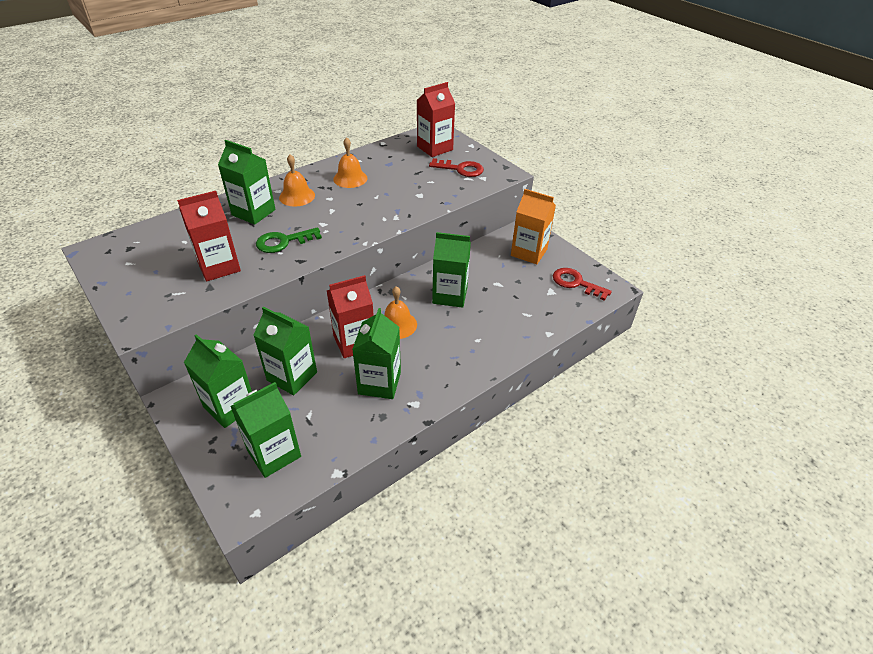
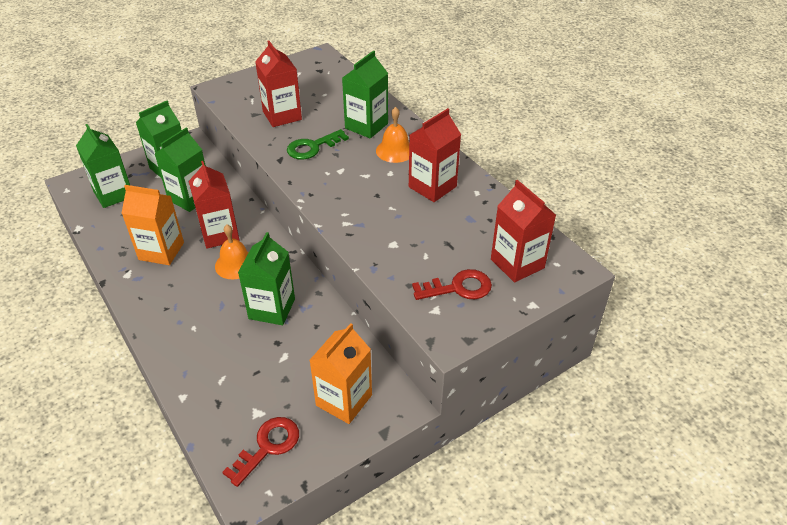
camera: 95 degrees right, 0 degrees up
green key [256,227,322,253] -> green key turned 105 degrees counterclockwise [287,129,349,160]
orange bell [333,137,367,188] -> red carton [409,108,461,202]
green carton [352,308,401,399] -> orange carton [122,185,184,265]
red key [429,158,484,177] -> red key turned 120 degrees counterclockwise [412,269,492,300]

